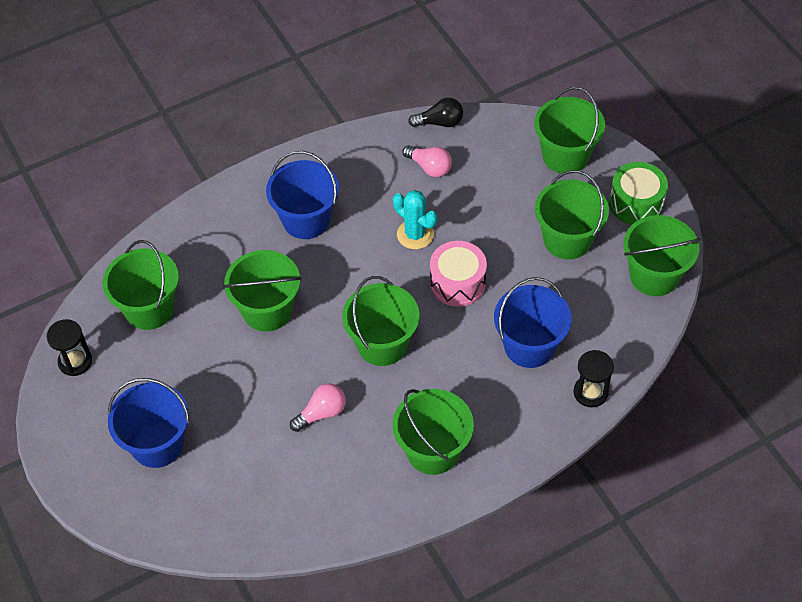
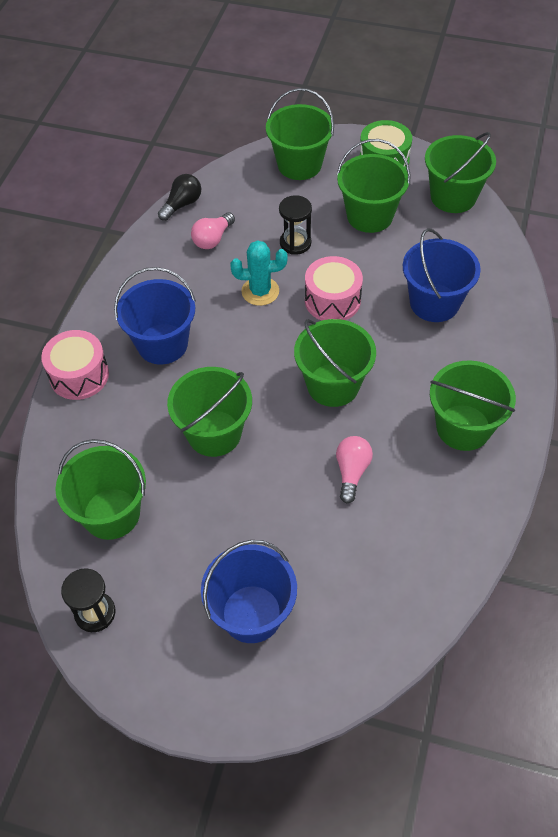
camera: 45 degrees left, 0 degrees up
pink light bulb [402,145,452,177] -> pink light bulb turned 135 degrees clockwise [191,212,235,249]
black hourglass [574,350,614,408] -> black hourglass moved to [279,195,312,255]
none -> pink drum [41,330,109,400]

